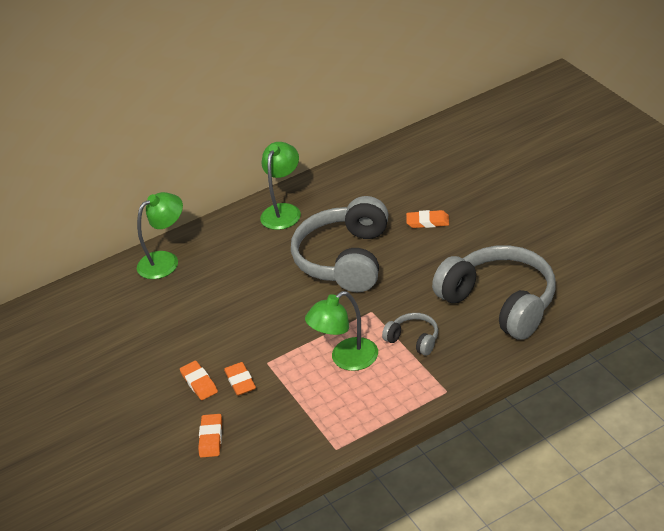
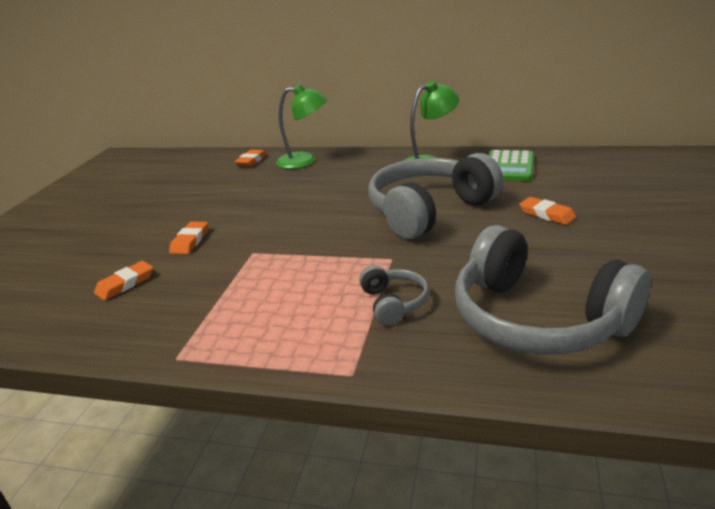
camera: 40 degrees right, 10 degrees down
orange eraser [224,362,256,396] -> orange eraser moved to [234,149,267,167]
green lamp [305,291,378,371] -> none
grey headphones [432,245,556,340] -> grey headphones turned 135 degrees clockwise [455,225,651,355]
none -> green calculator [488,150,534,181]

